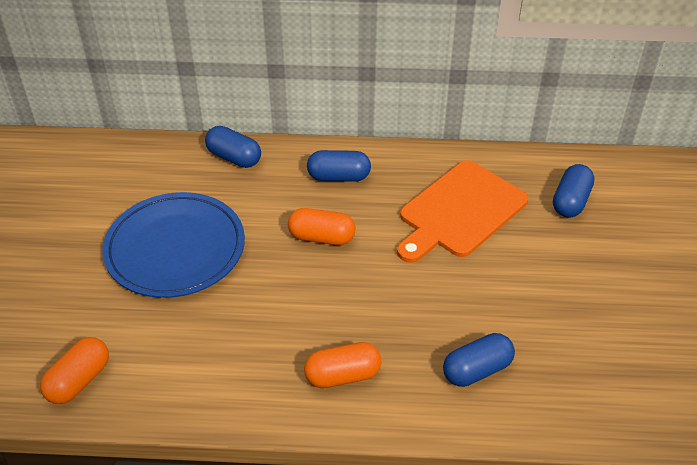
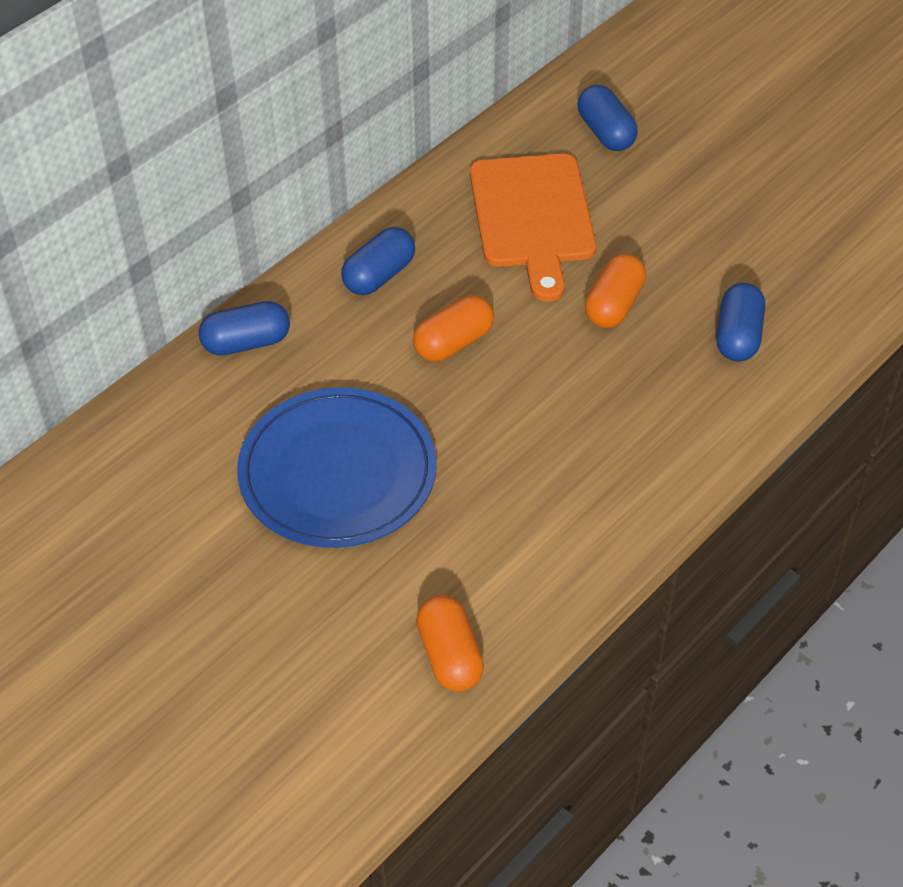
camera: 50 degrees left, 5 degrees up
orange capsule [304,342,381,388] -> orange capsule moved to [585,254,646,328]

